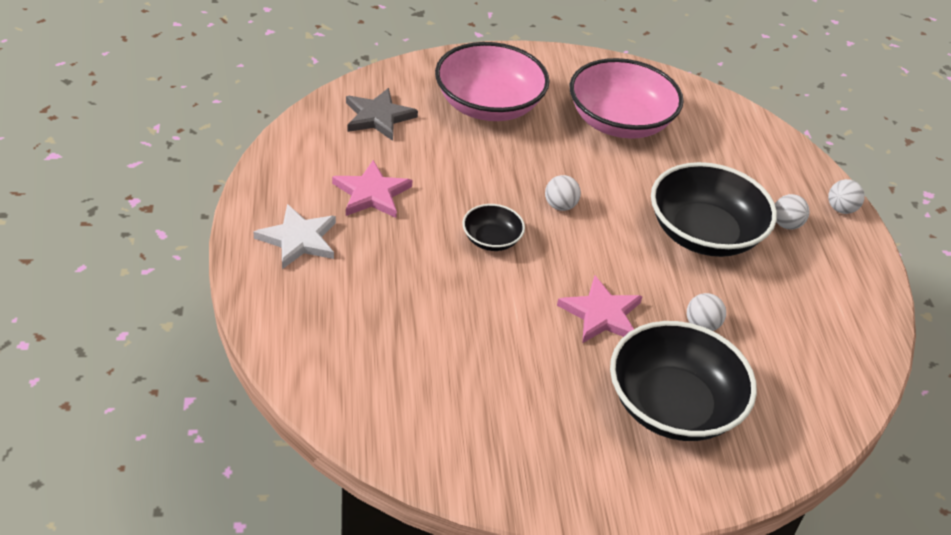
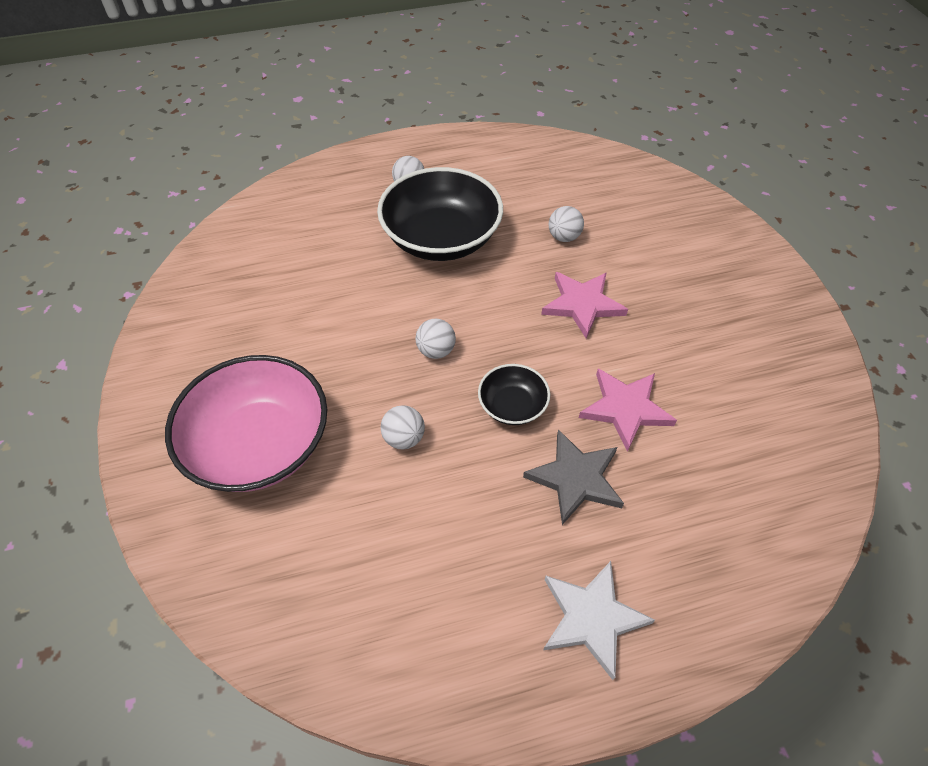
camera: 95 degrees left, 10 degrees up
pink star [332,160,412,218] -> pink star moved to [579,369,677,452]
grey star [346,88,418,141] -> grey star moved to [523,429,624,525]
pink bowl [569,58,684,139] -> none
black bowl [610,321,757,441] -> none
white ball [828,179,865,214] -> white ball moved to [381,405,425,449]

